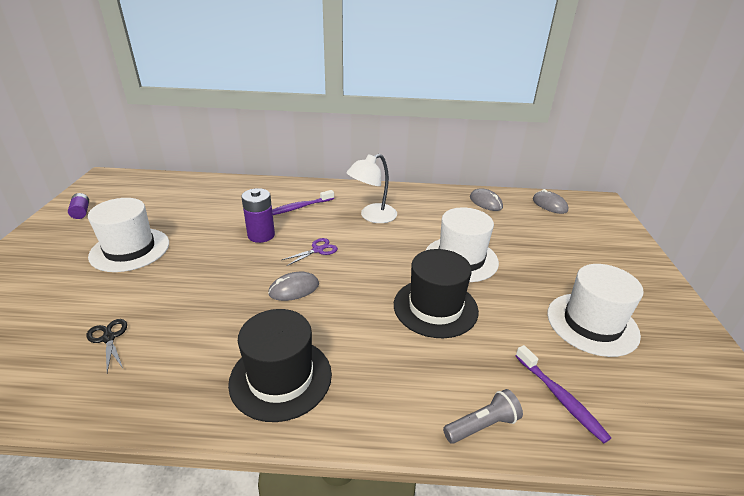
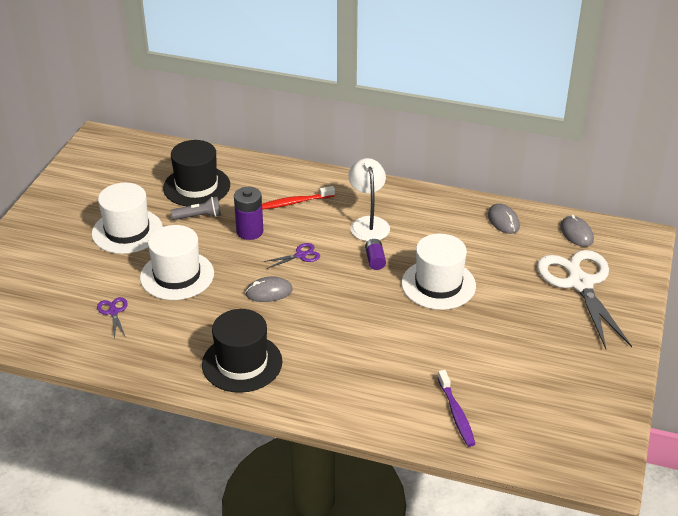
camera: 15 degrees right, 5 degrees up
purple battery [68,193,89,219] -> purple battery moved to [365,239,386,270]
black scissors [87,319,127,373] -> purple scissors [97,297,128,339]
purple toothbrush [272,190,334,215] -> red toothbrush [262,186,335,210]
white lamp [346,154,397,223] -> white lamp turned 105 degrees clockwise [348,158,390,241]
black hat [394,249,479,338] -> black hat moved to [163,140,230,206]
grey flashlight [443,389,523,444] -> grey flashlight moved to [171,197,221,220]
white hat [547,264,644,357] -> white hat moved to [140,225,214,300]
none -> white scissors [537,250,632,349]

